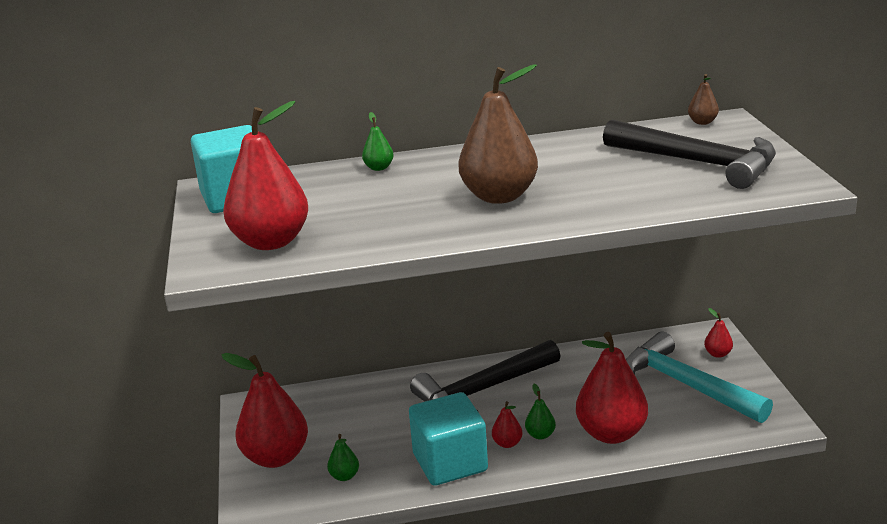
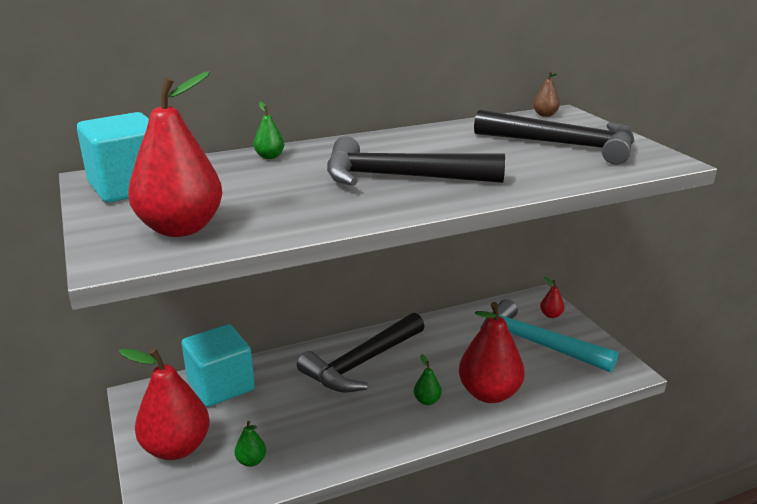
camera: 15 degrees left, 0 degrees up
turquoise cube [409,392,488,486] -> turquoise cube moved to [182,324,255,407]
brown pear [459,65,538,204] -> black hammer [327,136,505,186]
red pear [492,401,522,448] -> none

